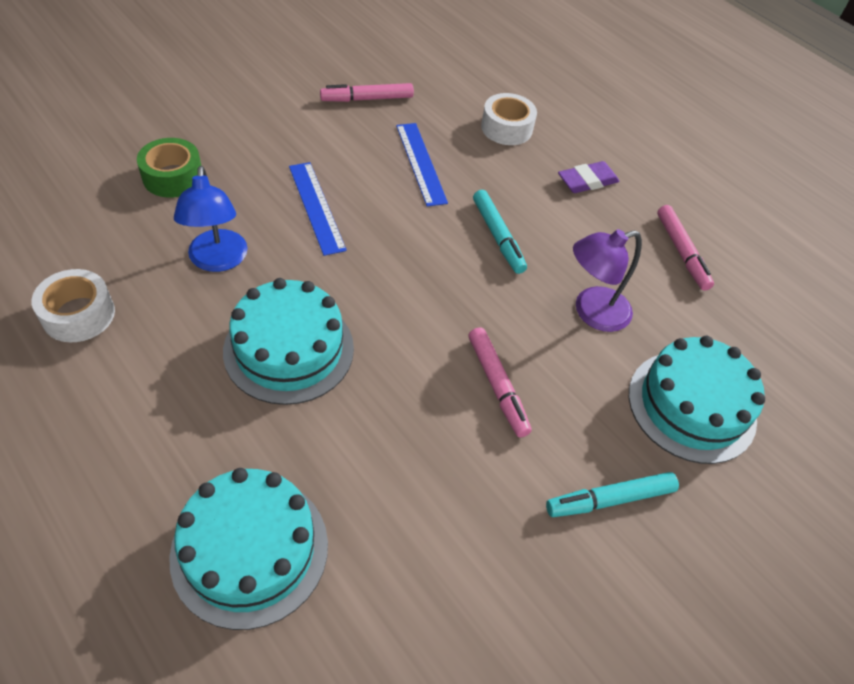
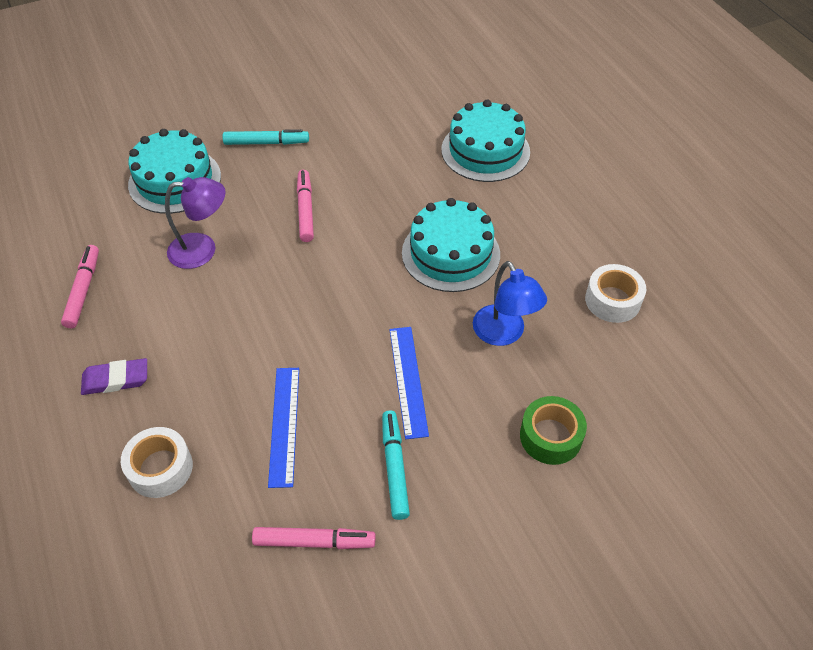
camera: 160 degrees left, 0 degrees up
blue lamp [174,166,248,272] -> blue lamp turned 150 degrees clockwise [473,261,547,346]
turquoise marker [473,190,527,274] -> turquoise marker moved to [382,411,410,520]

